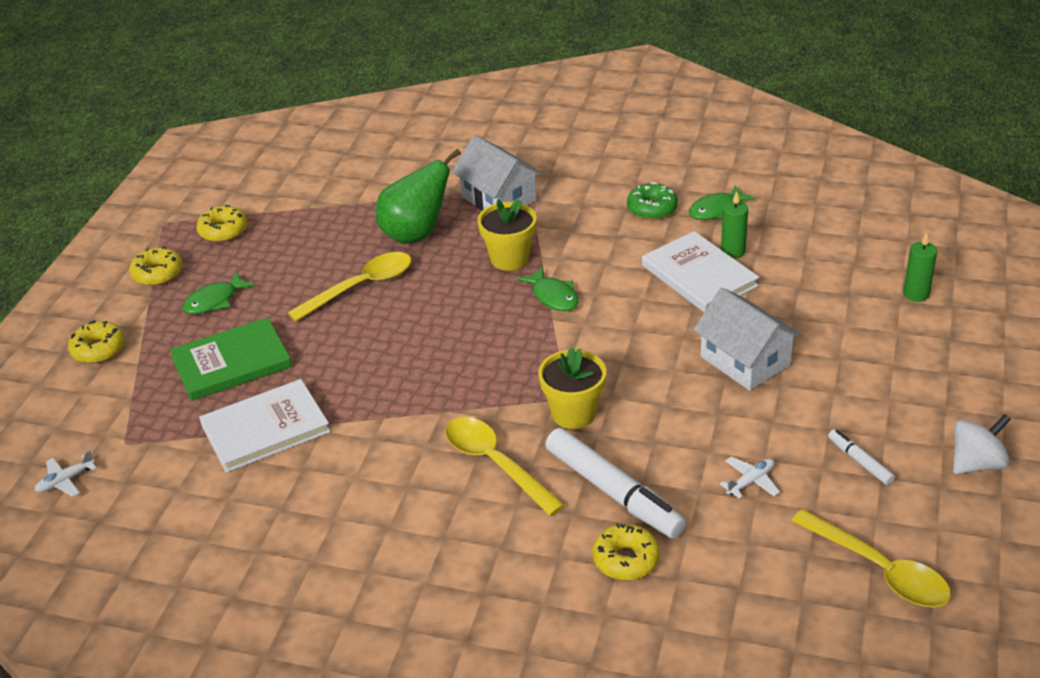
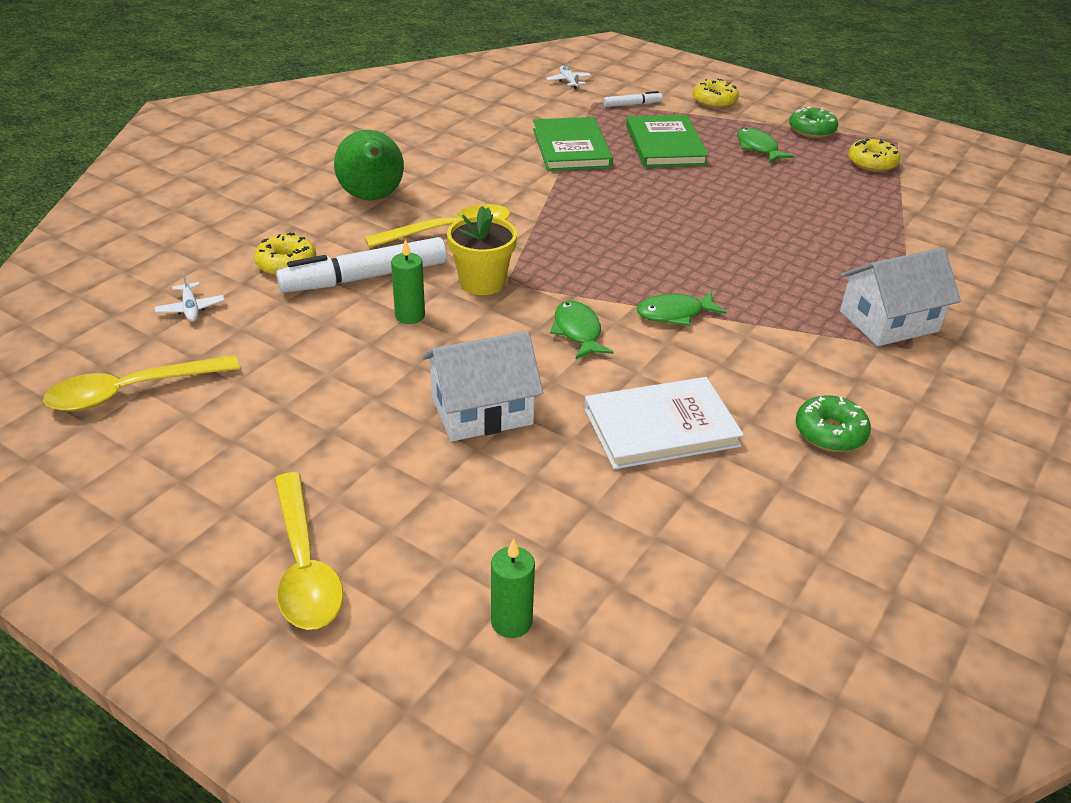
camera: 105 degrees right, 0 degrees up
yellow donut [129,246,183,286] -> green donut [789,106,838,138]
white book [199,379,330,473] -> green book [533,117,613,171]
yellow spoon [288,252,411,321] -> yellow spoon moved to [275,472,344,630]
green pear [376,149,461,244] -> green pear moved to [334,130,404,200]
yellow flower pot [478,199,537,271] -> none
green fish [689,185,755,220] -> green fish moved to [550,301,614,359]
white plane [720,457,780,499] -> white plane moved to [154,271,225,322]
green candle [721,191,748,259] -> green candle moved to [391,239,425,324]
white marker [828,429,895,485] -> white marker moved to [603,91,663,107]
white spinning top [953,414,1011,474] -> none

